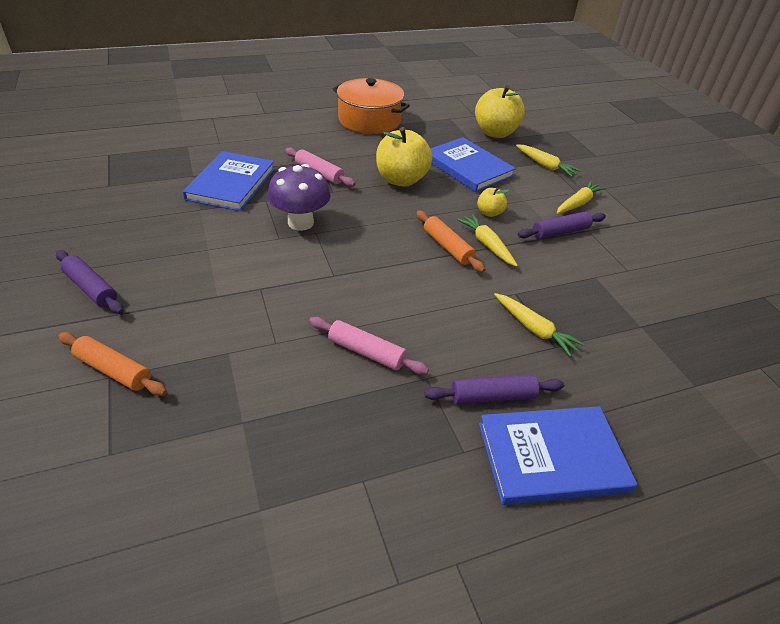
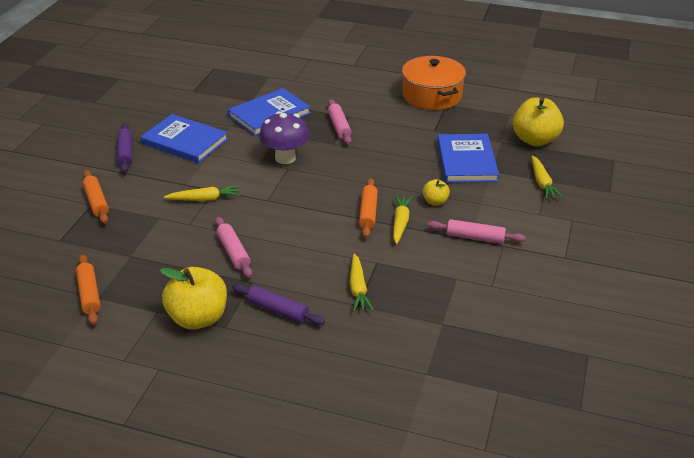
camera: 40 degrees right, 5 degrees down
yellow apple [376,127,432,187] -> yellow apple moved to [160,267,227,330]
blue book [479,406,637,505] -> blue book moved to [141,114,228,163]
purple rolling pin [518,211,606,239] -> pink rolling pin [428,219,525,244]
yellow carrot [557,181,607,214] -> yellow carrot moved to [164,185,240,201]
none -> orange rolling pin [76,254,101,325]

